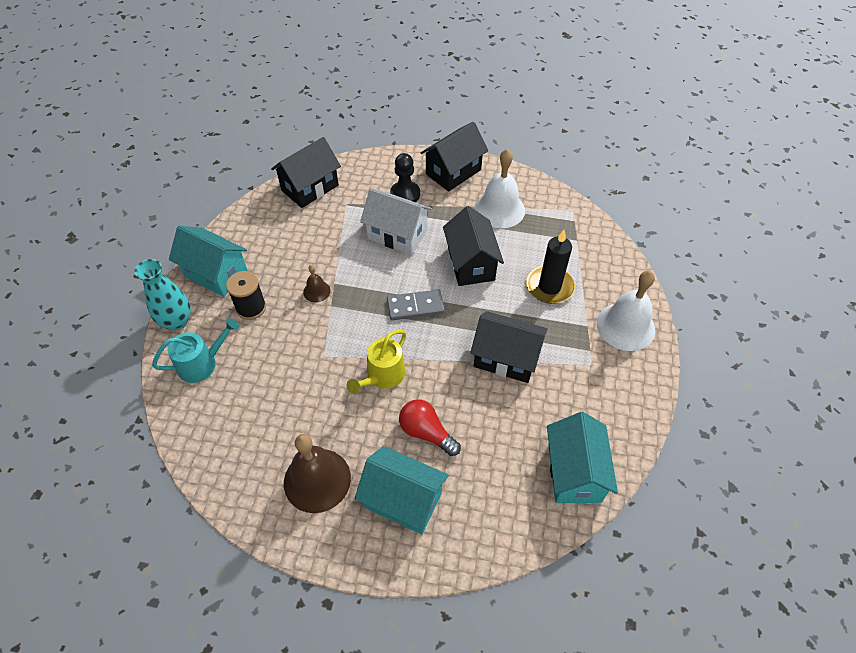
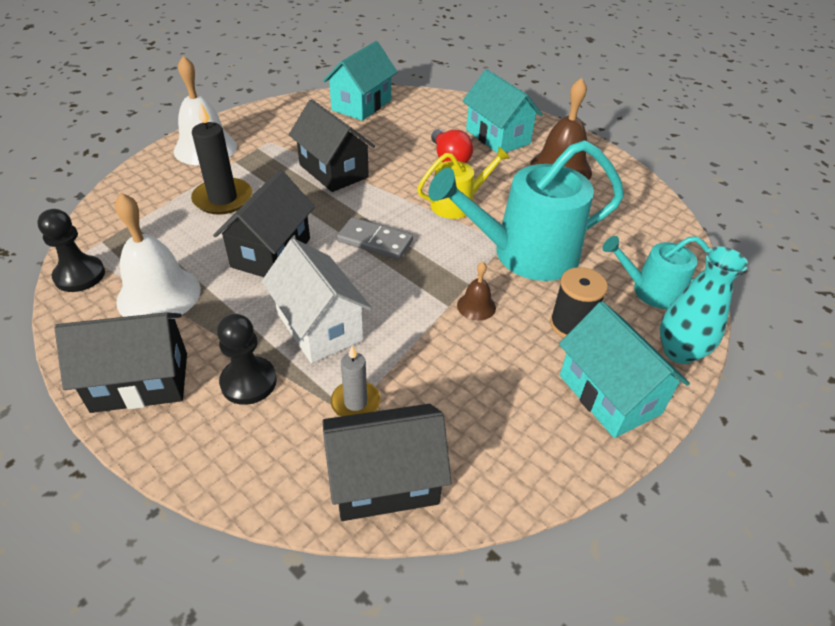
camera: 150 degrees left, 10 degrees down
none -> black pawn [37,209,105,292]
none -> grey candle [331,346,380,417]
none -> turquoise watering can [429,140,624,281]

